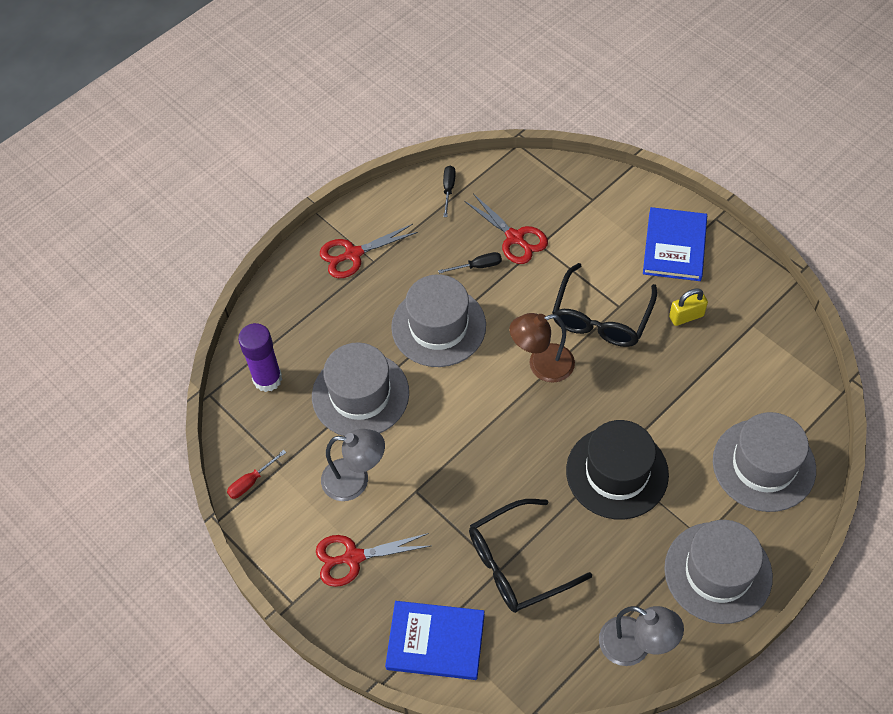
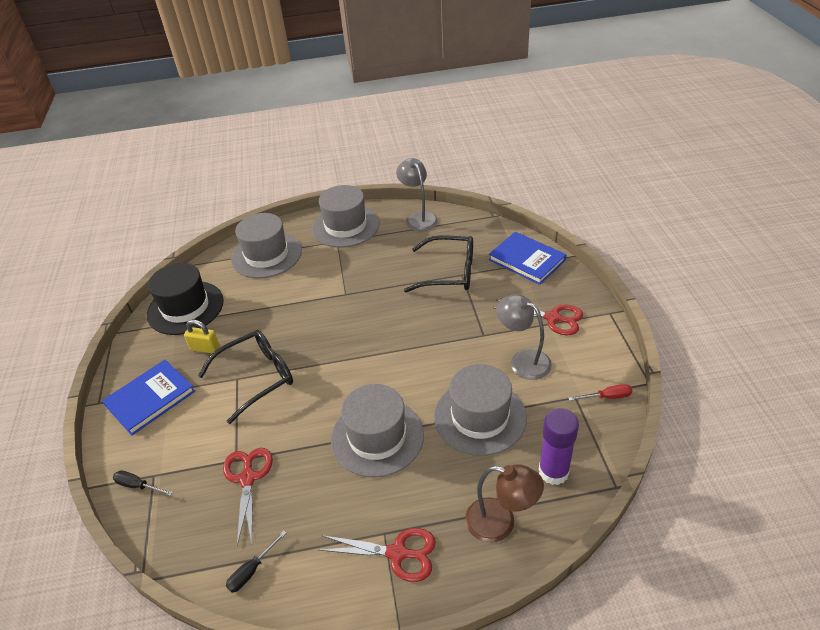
camera: 145 degrees left, 15 degrees down
black screwdriver [438,252,502,274] -> black screwdriver moved to [113,470,173,496]
brown lamp [510,313,575,383] -> brown lamp moved to [465,464,544,543]
black hat [566,420,669,519] -> black hat moved to [147,263,224,335]

